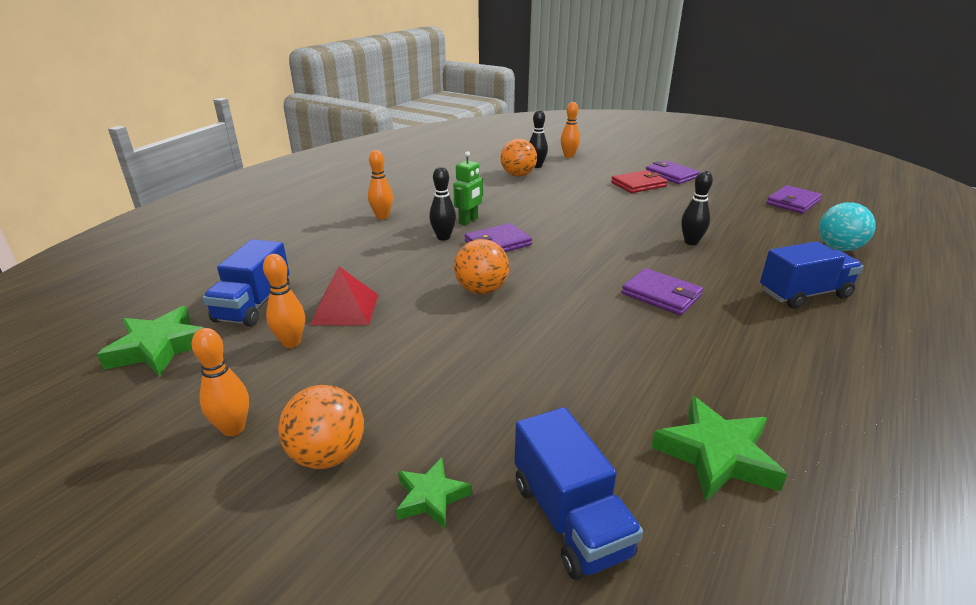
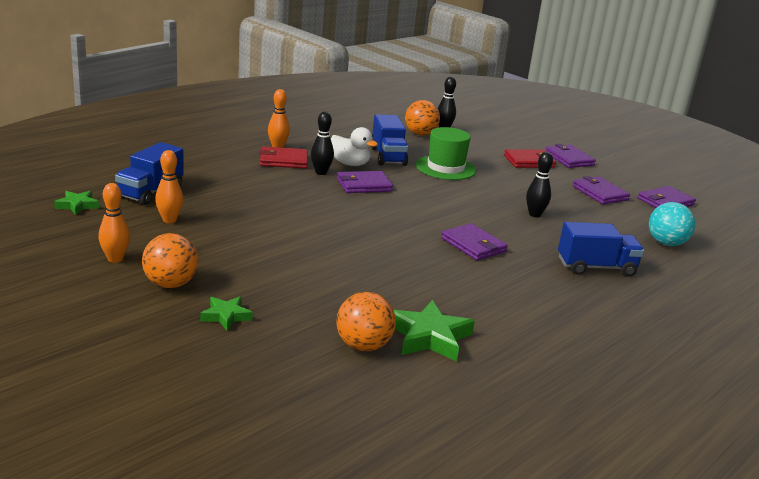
camera: 10 degrees right, 5 degrees down
green star [97,306,204,377] -> green star [54,191,99,215], size x0.59
red pyramid [310,267,378,325] -> none
green robot [453,151,483,226] -> white duck [331,127,378,166]
orange ball [454,239,509,295] -> orange ball moved to [336,292,396,351]
blue truck [514,407,643,580] -> blue truck moved to [371,114,408,166]
orange bowling pin [561,102,580,158] -> none
none -> red wallet [260,147,308,168]
none -> green hat [416,127,476,180]
none -> purple wallet [573,176,630,204]

